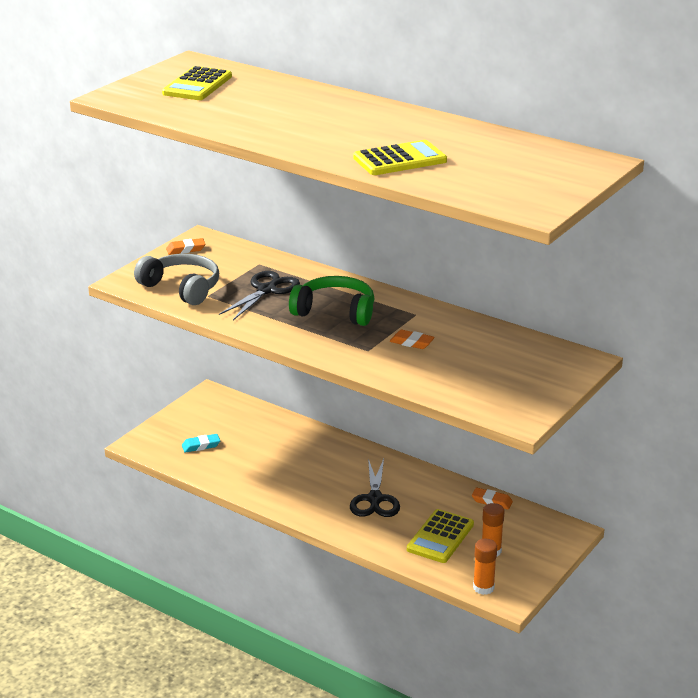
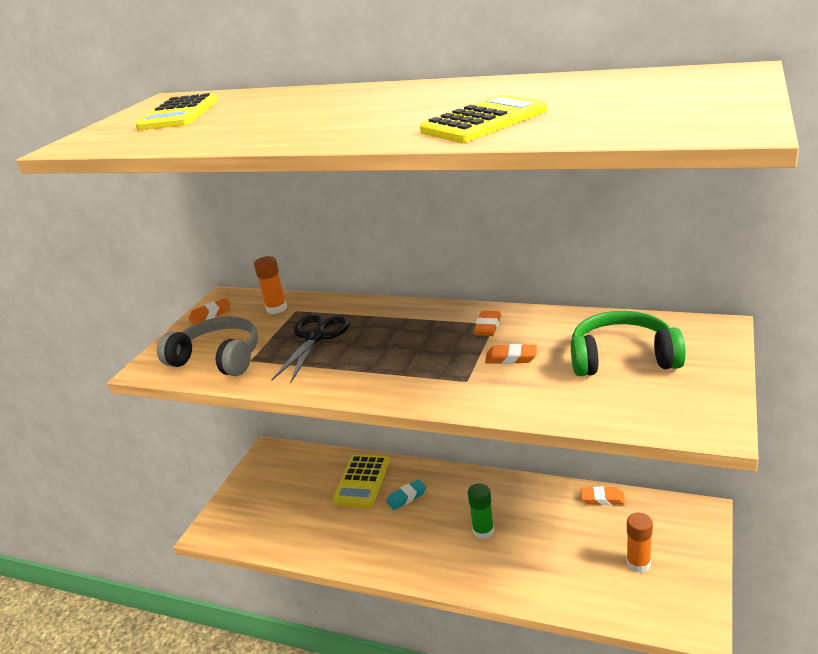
camera: 10 degrees left, 0 degrees up
turquoise eraser [182,434,220,453] -> turquoise eraser moved to [386,479,426,510]
green headphones [289,276,374,326] -> green headphones moved to [571,311,686,376]
black scissors [350,459,400,517] -> green glue stick [468,483,494,539]
yellow calculator [407,509,474,563] -> yellow calculator moved to [333,455,390,507]
orange glue stick [473,539,497,595] -> orange glue stick moved to [254,256,287,314]
none -> orange eraser [473,311,501,336]

